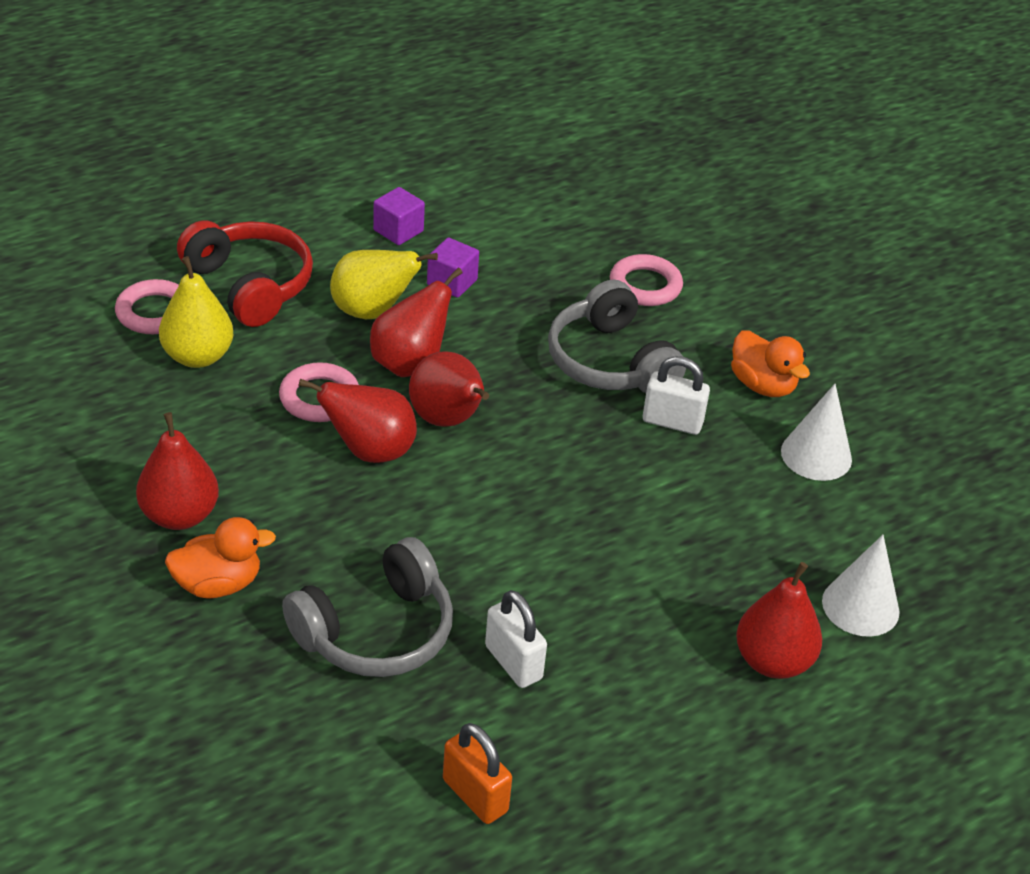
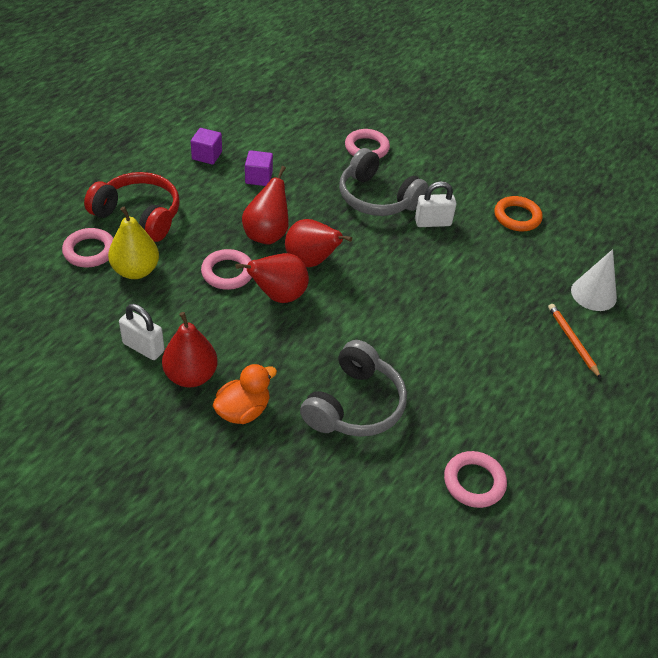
camera: 25 degrees left, 5 degrees up
yellow pear [330,250,438,319] -> none
orange padlock [443,723,512,824] -> pink ring [444,451,507,508]
white padlock [485,590,547,688] -> white padlock moved to [119,304,165,360]
orange duck [731,330,810,397] -> none
red pear [736,562,822,679] -> orange pencil [548,304,601,378]
white cone [781,384,852,481] -> orange ring [494,196,543,231]

